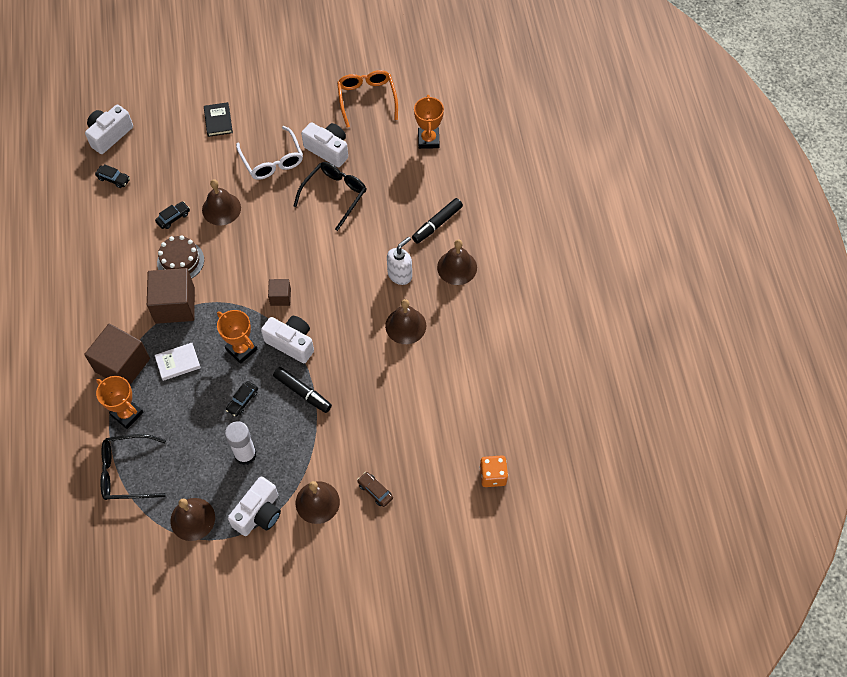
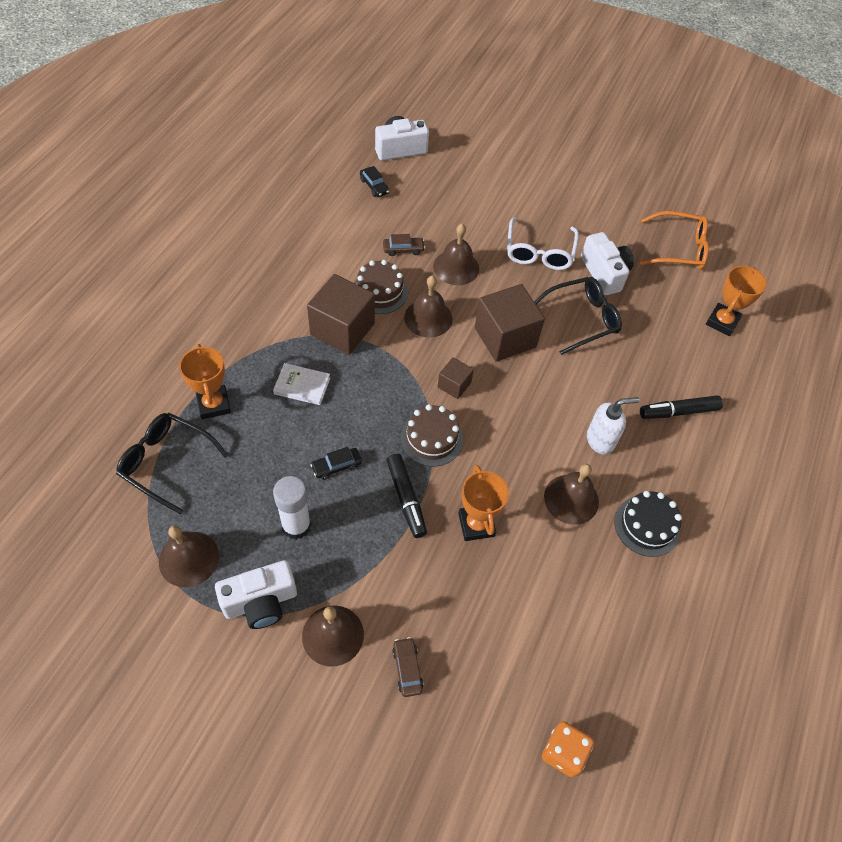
camera: 30 degrees right, 5 degrees down
brown cube [84,323,150,385] -> brown cube moved to [475,284,545,362]
black car [155,201,190,229] -> brown car [383,234,425,256]
black book [204,102,233,137] -> none
orange trophy [217,310,258,364] -> orange trophy moved to [458,465,509,541]
white camera [261,316,314,363] -> brown cake [401,404,463,467]
orange glasses [337,70,398,128] -> orange glasses turned 75 degrees clockwise [640,211,709,270]
brown bell [437,239,477,285] -> brown bell moved to [404,276,452,338]
none -> black cake [615,491,682,557]

